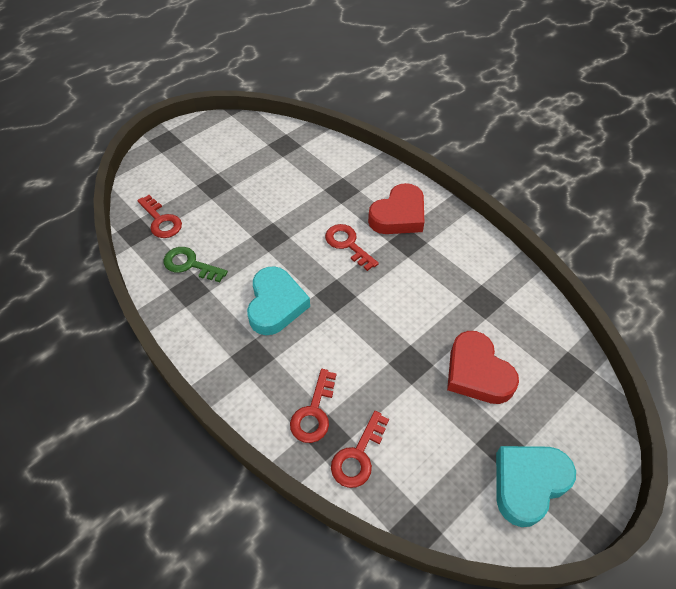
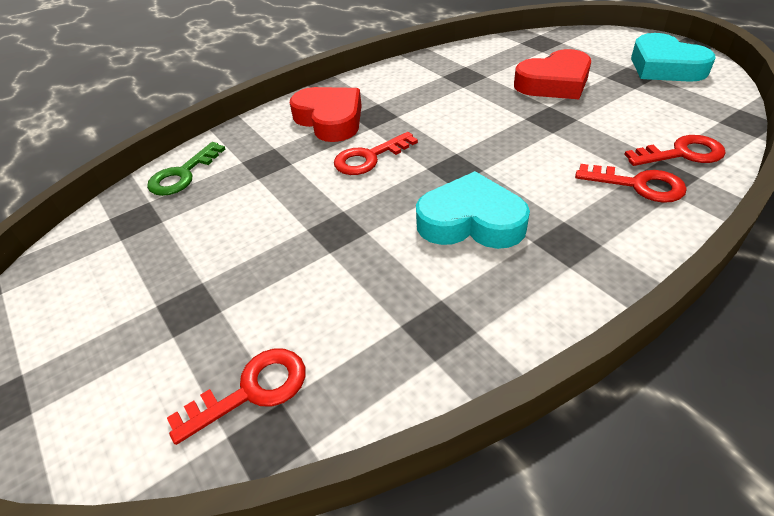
camera: 80 degrees left, 10 degrees down
green key [164,247,228,282] -> green key moved to [147,142,225,196]
red key [331,411,389,488] -> red key turned 45 degrees counterclockwise [624,135,726,166]

